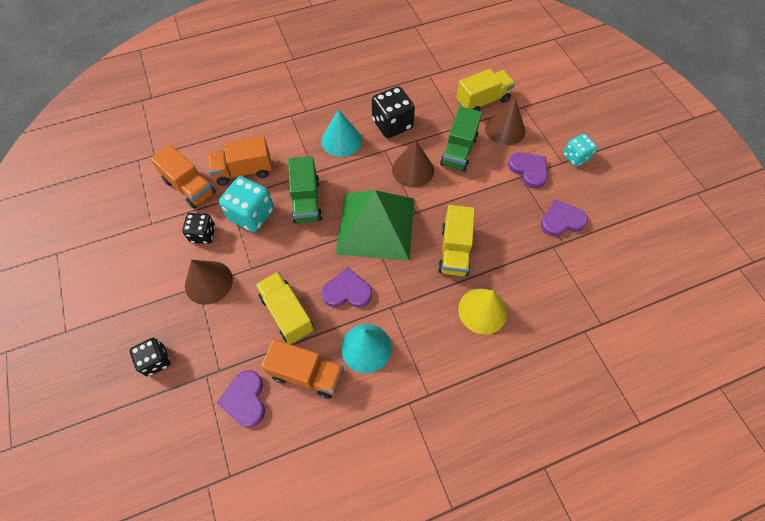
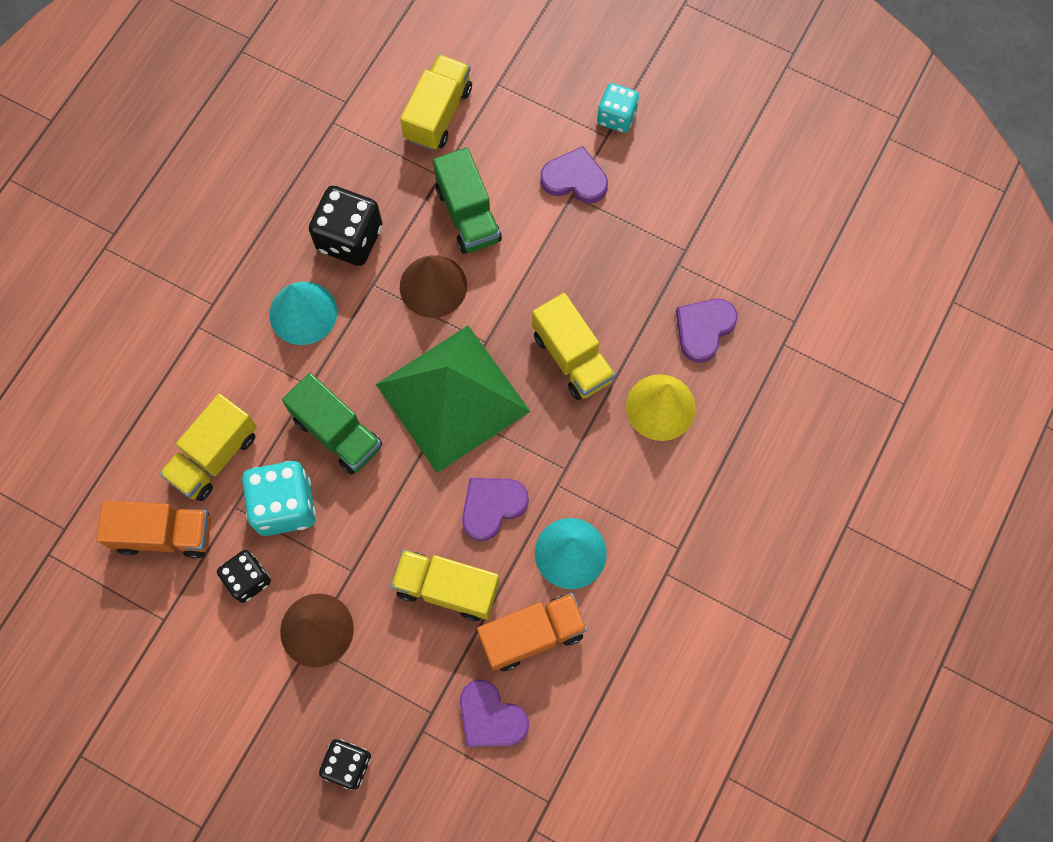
camera: 40 degrees left, 10 degrees up
orange truck [207,136,272,186] -> yellow truck [159,394,257,501]
brown cone [485,98,525,146] -> none
purple heart [541,199,588,236] -> purple heart moved to [676,299,738,363]

